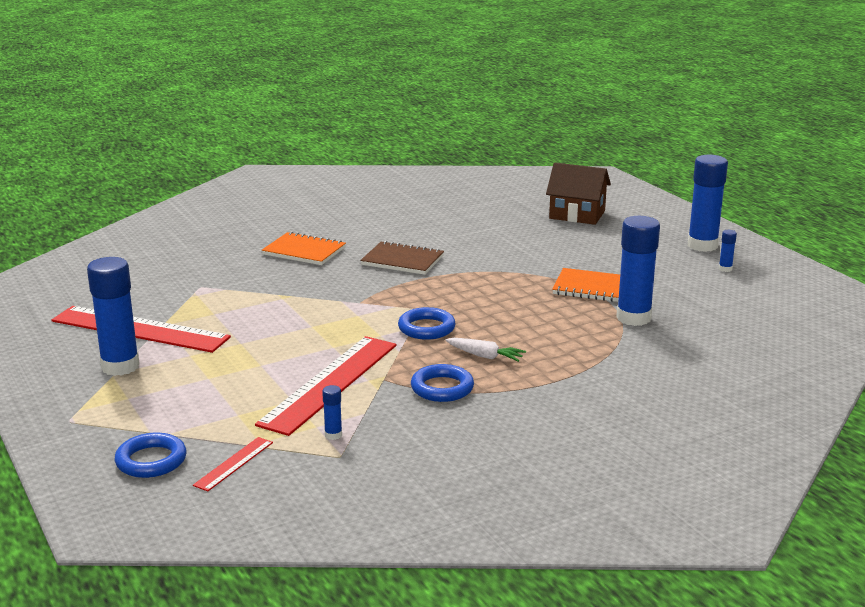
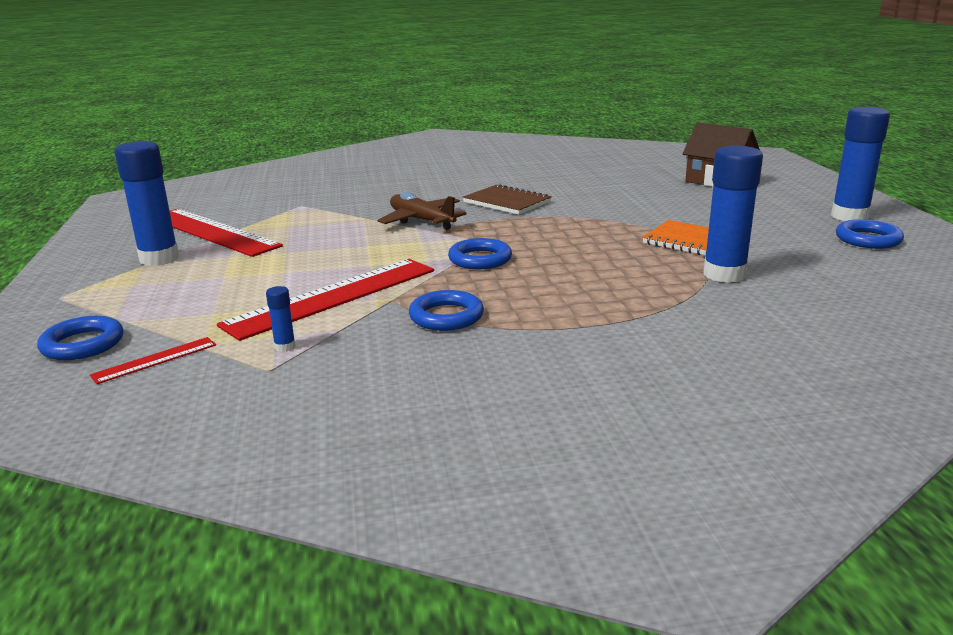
camera: 20 degrees right, 0 degrees up
orange notebook [262,232,346,265] -> none
white carrot [445,338,526,362] -> none
blue glue stick [719,230,737,272] -> blue ring [836,219,904,249]
none -> brown plane [378,192,467,230]

